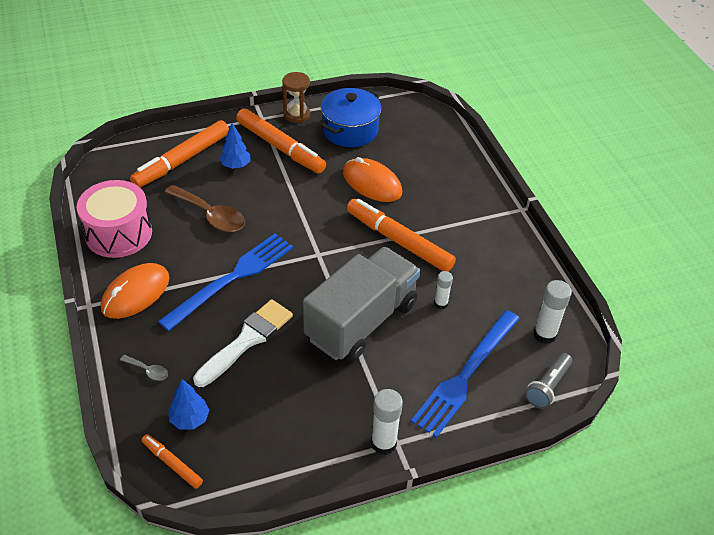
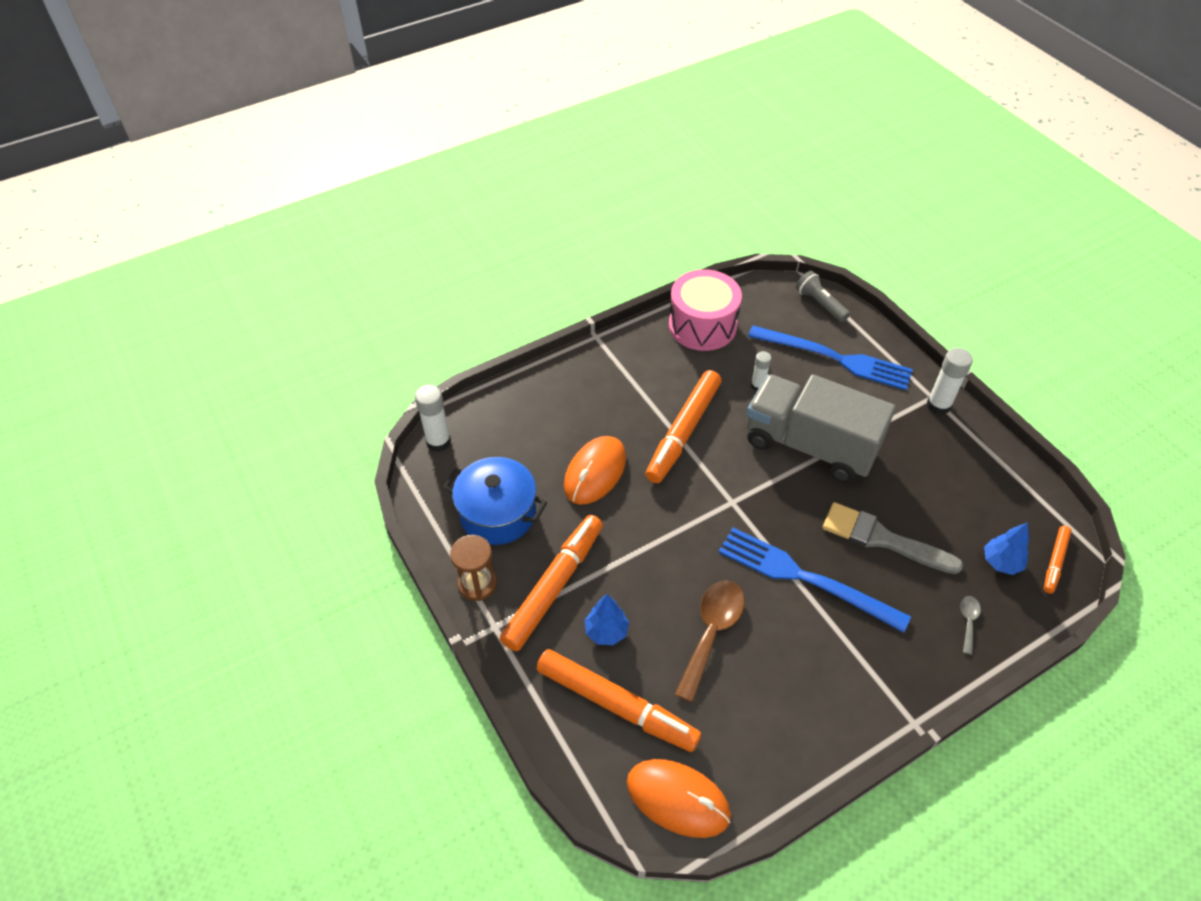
camera: 100 degrees left, 5 degrees up
pink drum [77,180,152,258] -> pink drum moved to [669,269,742,351]
orange mouse [101,263,169,319] -> orange mouse moved to [627,759,731,838]
white brush [193,299,293,387] -> grey brush [823,502,963,574]
grey flashlight [525,353,572,409] -> grey flashlight turned 150 degrees counterclockwise [796,271,850,322]
white glue stick [533,280,572,344] -> white glue stick moved to [415,385,451,452]

